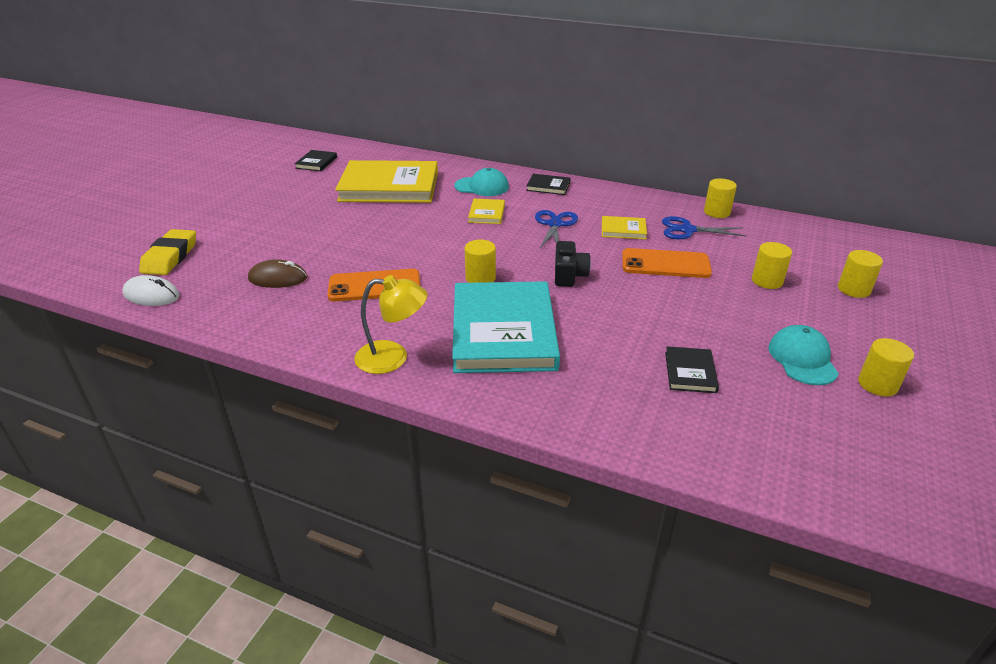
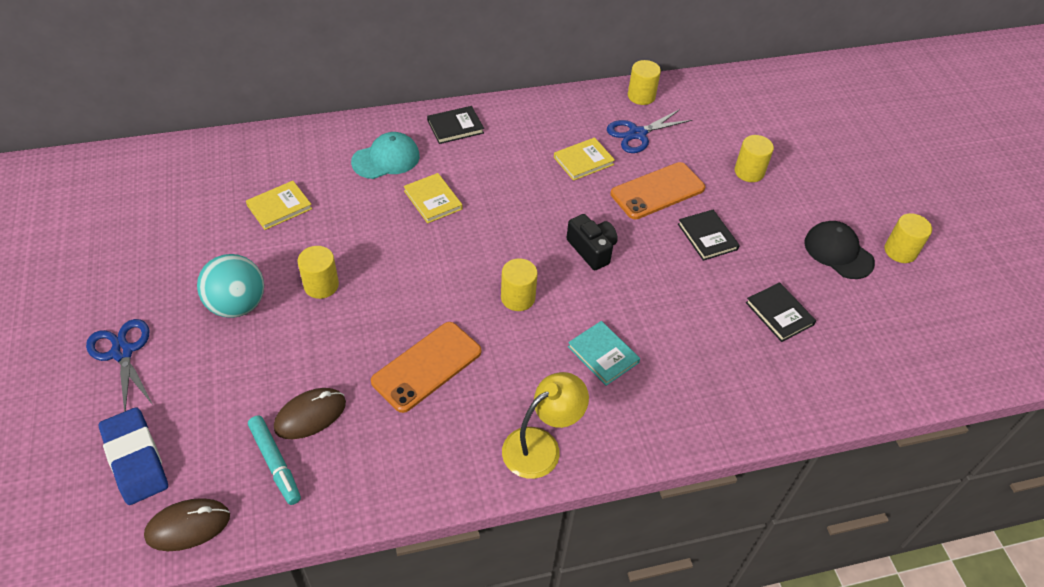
camera: 40 degrees left, 15 degrees up
white mouse [122,275,180,306] -> brown mouse [144,498,230,551]
yellow eraser [139,229,196,275] -> blue eraser [99,407,168,505]
black book [295,150,337,171] -> black book moved to [678,210,740,261]
yellow book [335,160,438,203] -> yellow book [246,181,312,230], size x0.43
turquoise book [452,281,560,373] -> turquoise book [568,321,640,386], size x0.43
blue scissors [535,210,578,248] -> blue scissors moved to [86,319,153,412]
turquoise cap [768,325,839,385] -> black cap [804,221,875,279]
yellow cylinder [838,250,883,298] -> yellow cylinder moved to [298,246,339,299]
none -> turquoise ball [197,254,264,318]
none -> turquoise marker [248,415,301,505]

